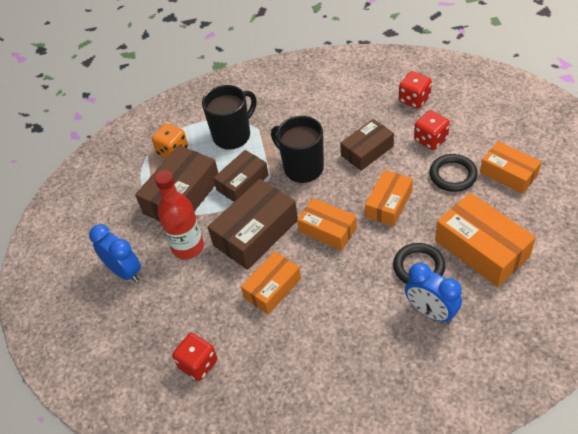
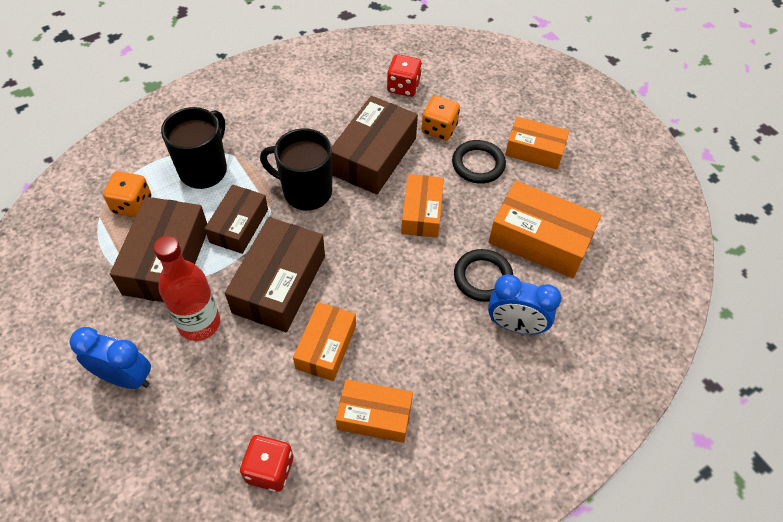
camera: 30 degrees left, 5 degrees up
orange box [297,198,357,251] -> orange box moved to [336,379,413,443]
brown box [340,119,394,171] -> brown box [332,96,418,195], size x1.54
red dice [414,110,450,150] -> orange dice [421,96,460,141]

